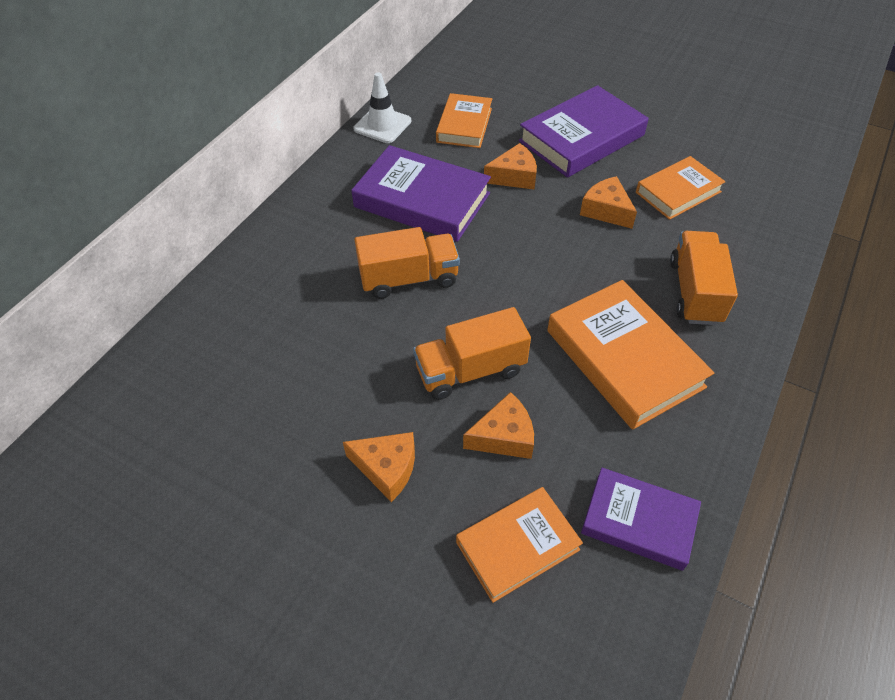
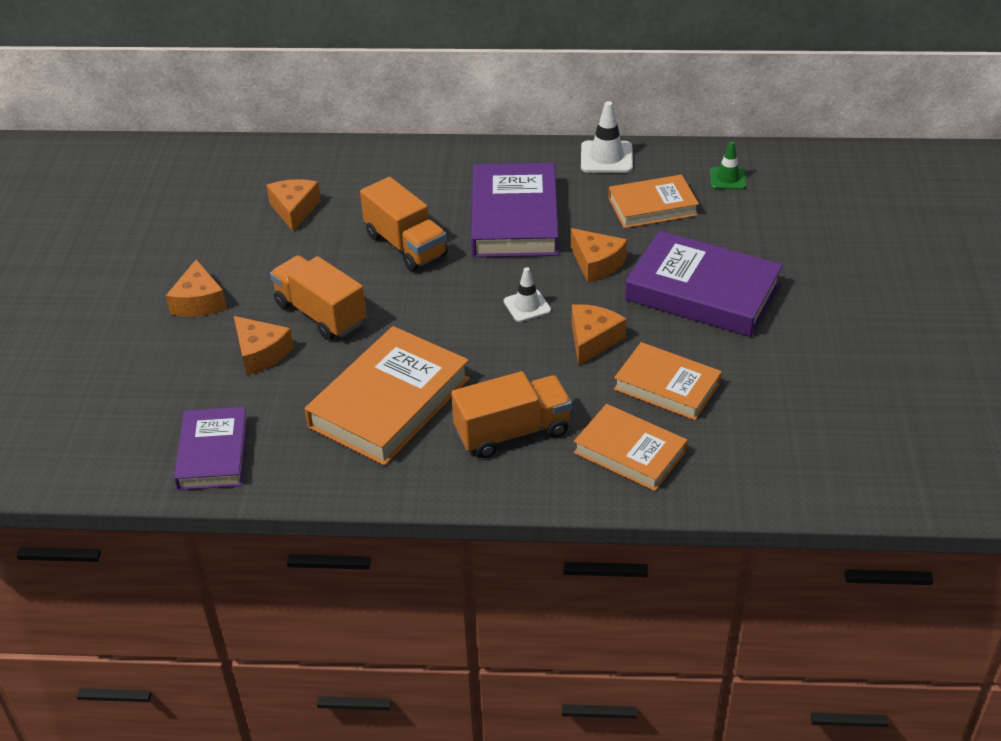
camera: 65 degrees right, 10 degrees down
orange book [456,487,583,603] -> orange book moved to [574,404,687,491]
none -> orange cheese [266,179,321,232]
none -> white traffic cone [504,267,551,322]
none -> green traffic cone [710,141,746,190]

